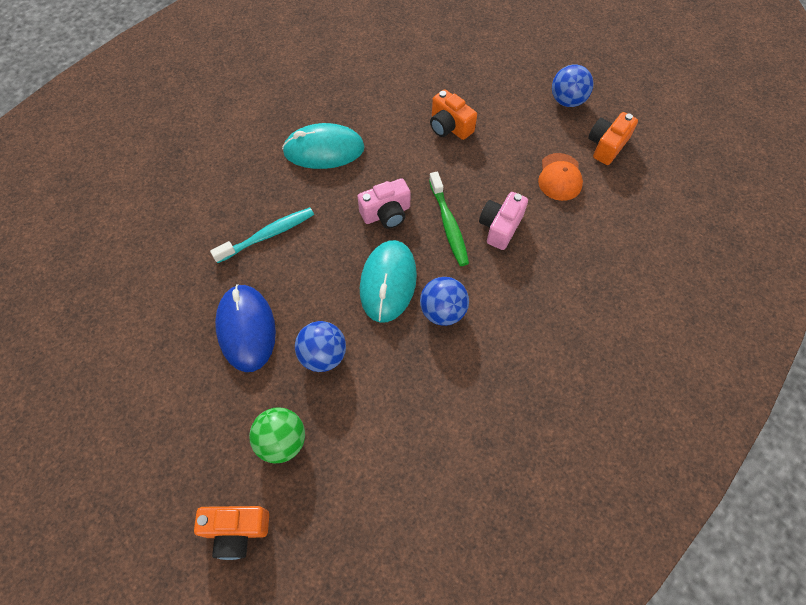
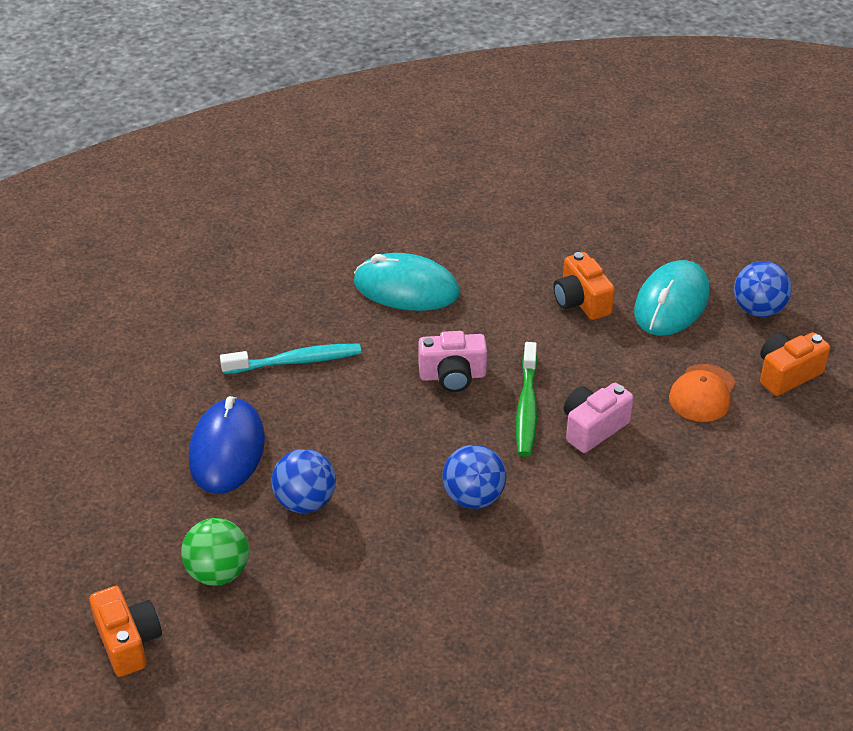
camera: 20 degrees right, 20 degrees down
orange camera [194,506,269,560] -> orange camera turned 135 degrees counterclockwise [89,586,162,677]
turquoise mouse [360,240,417,323] -> turquoise mouse moved to [634,260,710,336]

